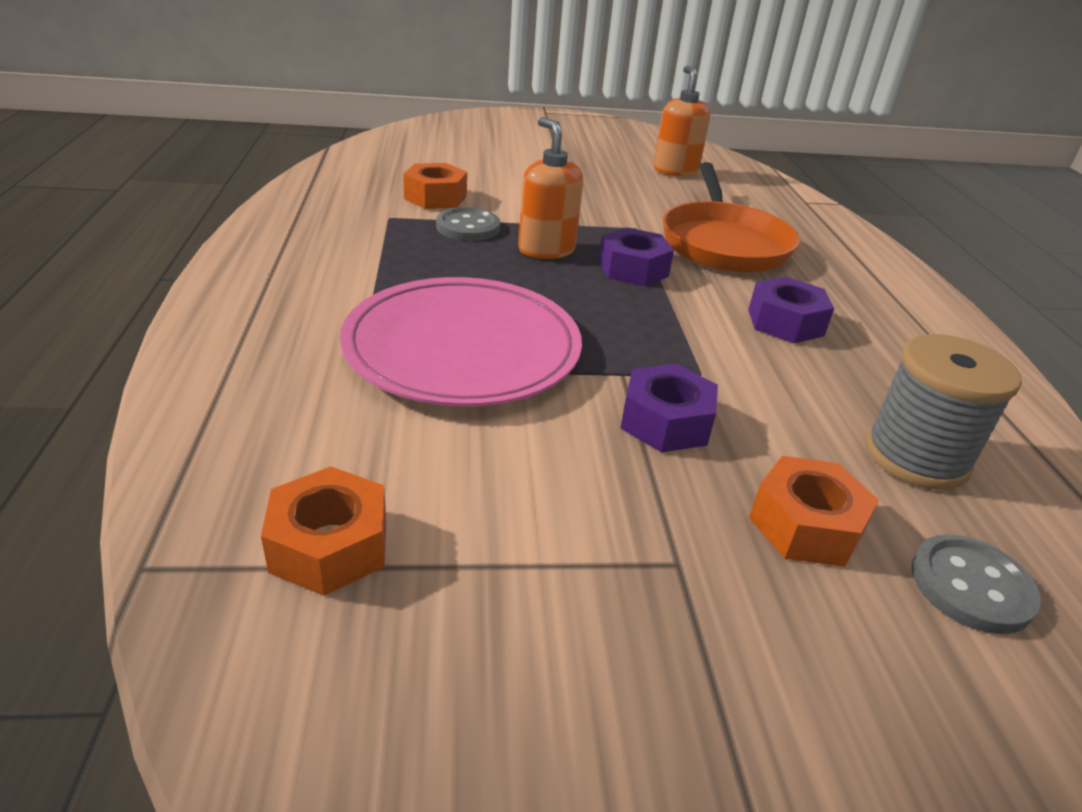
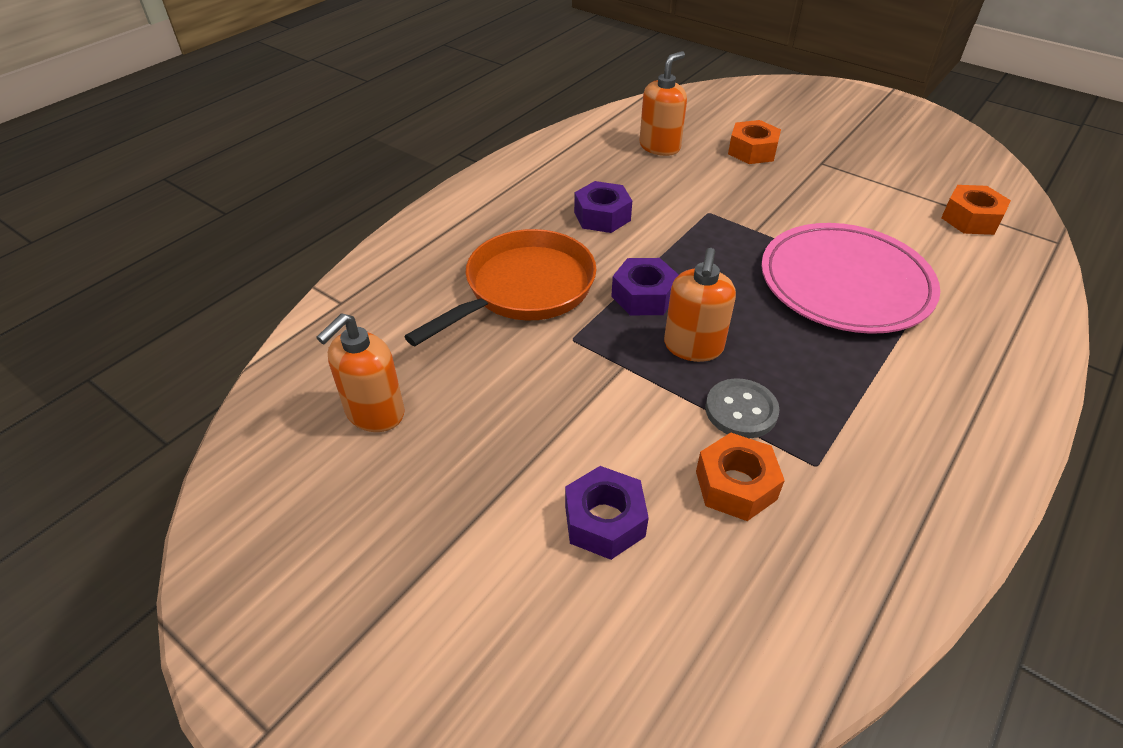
camera: 135 degrees left, 10 degrees up
purple nut [621,364,718,452] -> purple nut moved to [565,466,649,560]
grey spool [865,334,1022,490] -> orange soap dispenser [640,51,687,156]
grey button [911,534,1041,634] -> none

